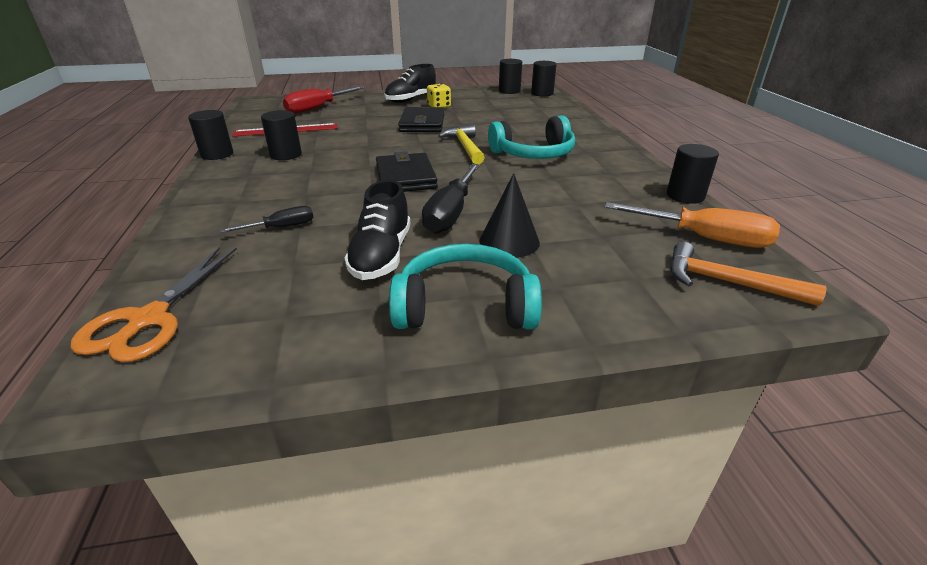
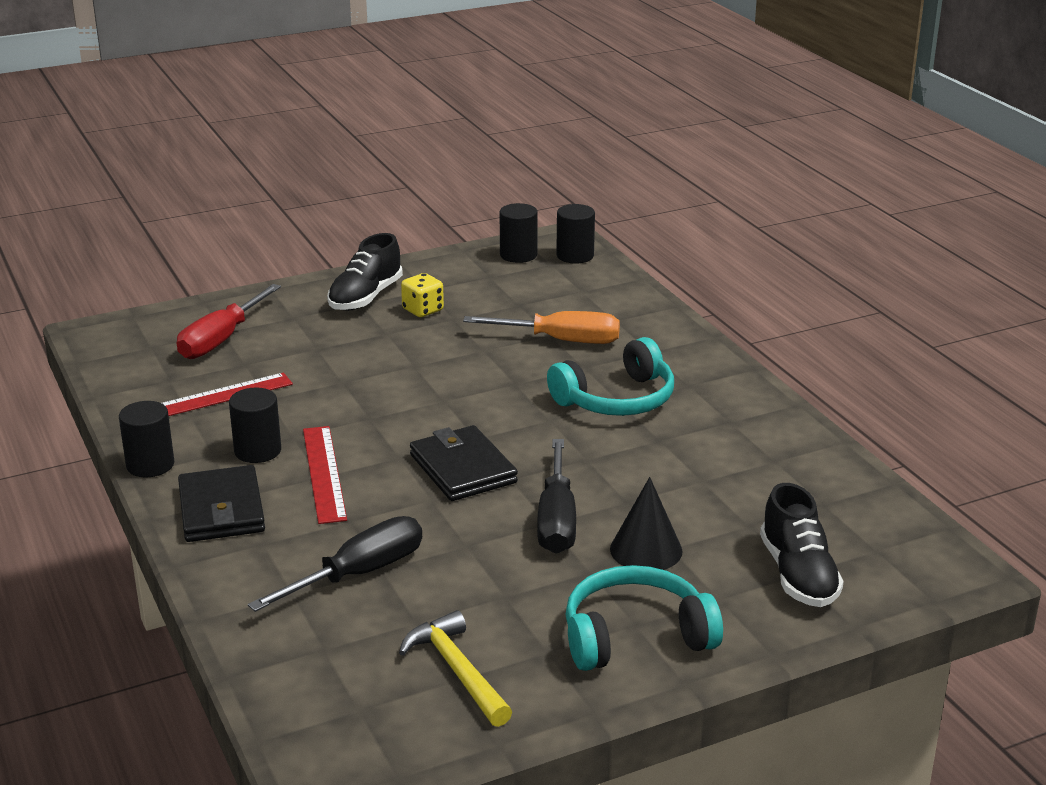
camera: 15 degrees left, 5 degrees down
orange scissors [71,248,237,363] -> none
black screwdriver [220,206,313,233] -> black screwdriver [248,516,422,612], size x1.77
black shoe [344,180,411,280] -> black shoe moved to [760,483,844,607]
black wallet [398,107,445,132] -> black wallet moved to [178,465,265,542]
yellow hammer [438,125,485,164] -> yellow hammer moved to [399,610,512,727]
orange screwdriver [605,202,780,248] -> orange screwdriver moved to [463,311,620,344]
black cylinder [667,144,719,204] -> none
orange hammer [670,242,827,306] -> none
none -> red ruler [303,426,347,524]

